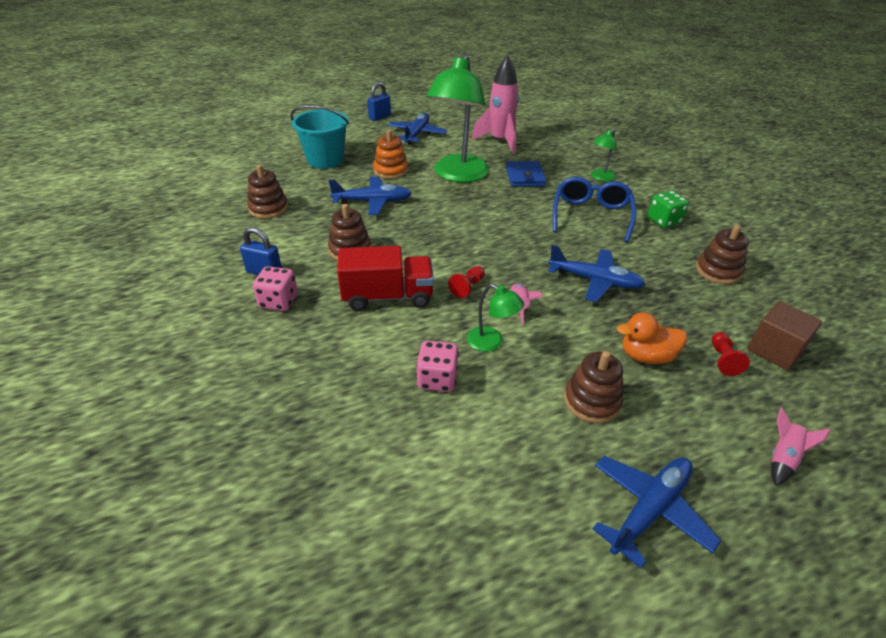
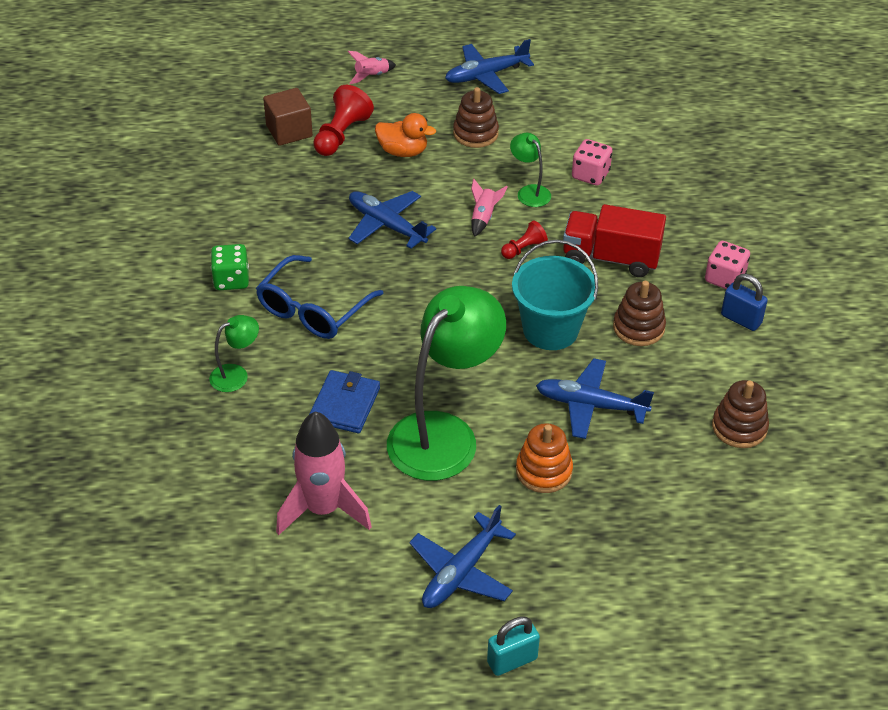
camera: 160 degrees left, 5 degrees up
turquoise bucket [290,105,349,169] -> turquoise bucket moved to [512,240,598,350]
blue padlock [367,82,391,121] -> turquoise padlock [487,617,540,676]
brown stacking toy [696,225,749,284] -> none
red pawn [712,332,750,376] -> red pawn [313,85,374,156], size x1.74

